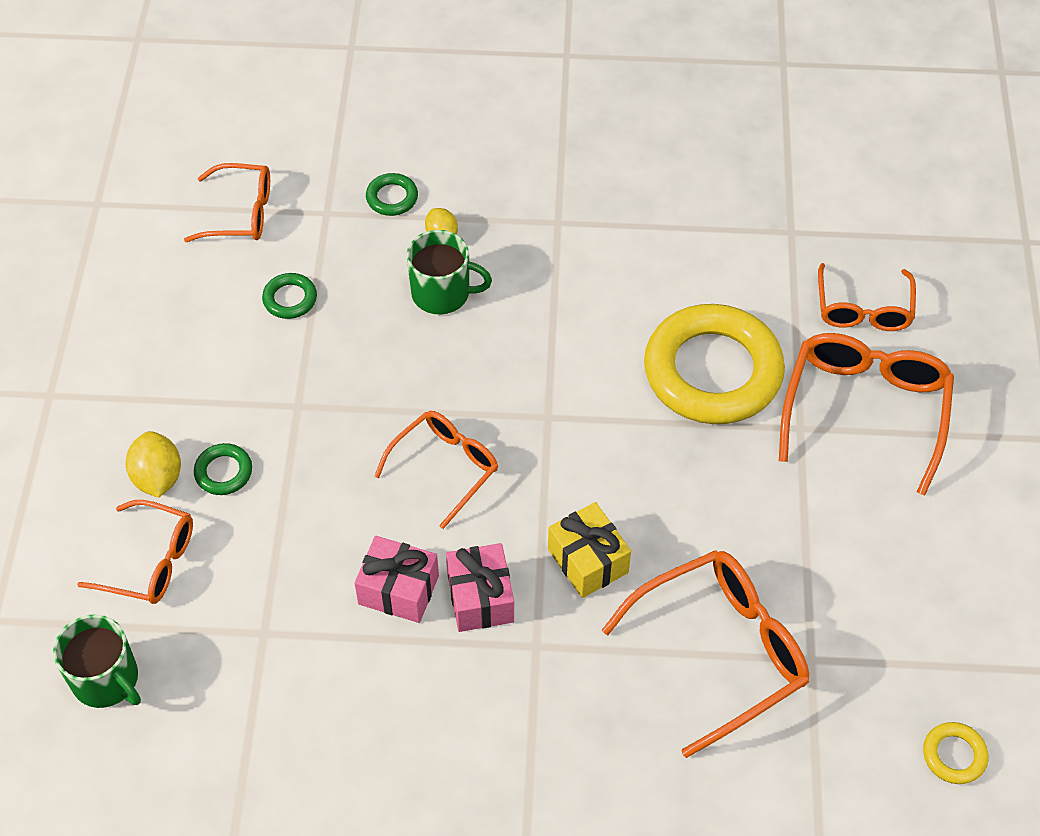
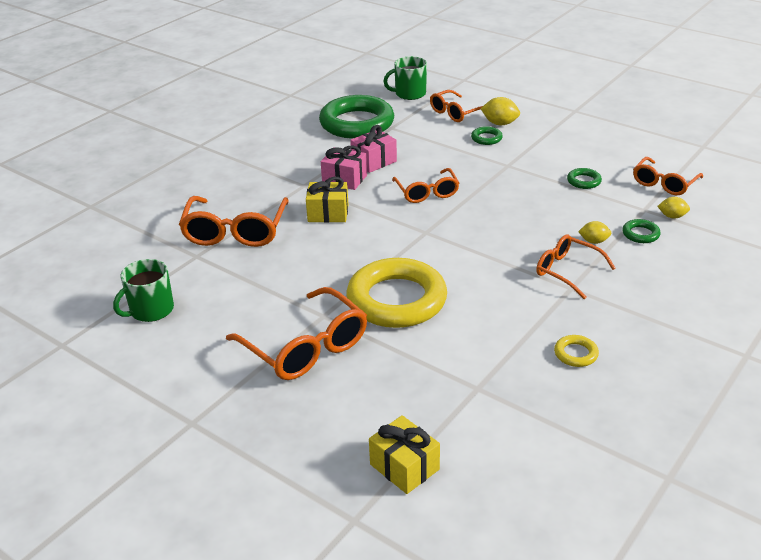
camera: 125 degrees right, 20 degrees down
green mug [406,230,492,315] -> green mug moved to [113,259,174,322]
orange glasses [818,263,916,331] -> orange glasses moved to [536,234,616,299]
yellow ring [923,722,988,784] -> yellow ring moved to [554,335,599,367]
none -> green ring [319,95,394,139]
none -> yellow gift [369,415,440,494]
none -> yellow lemon [657,197,690,219]

